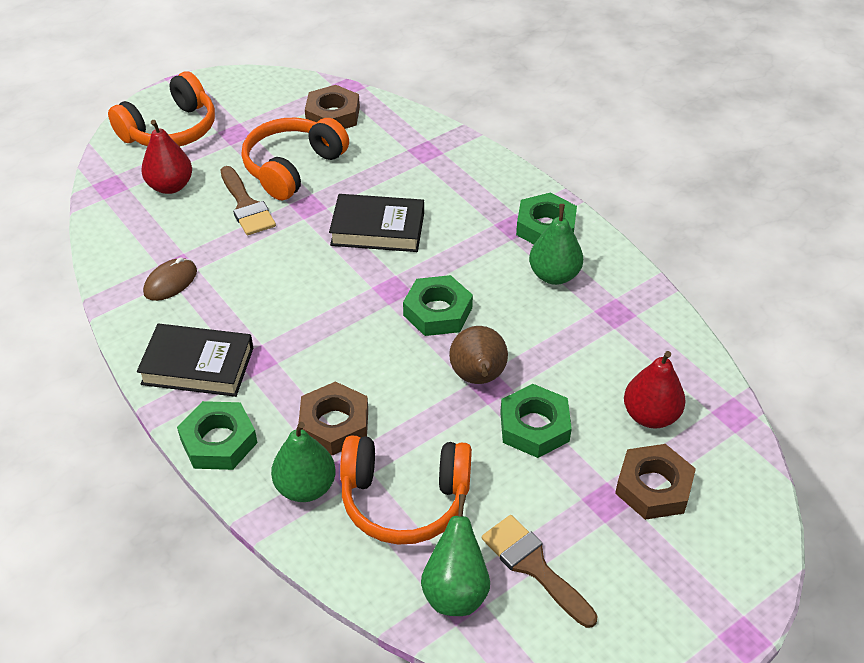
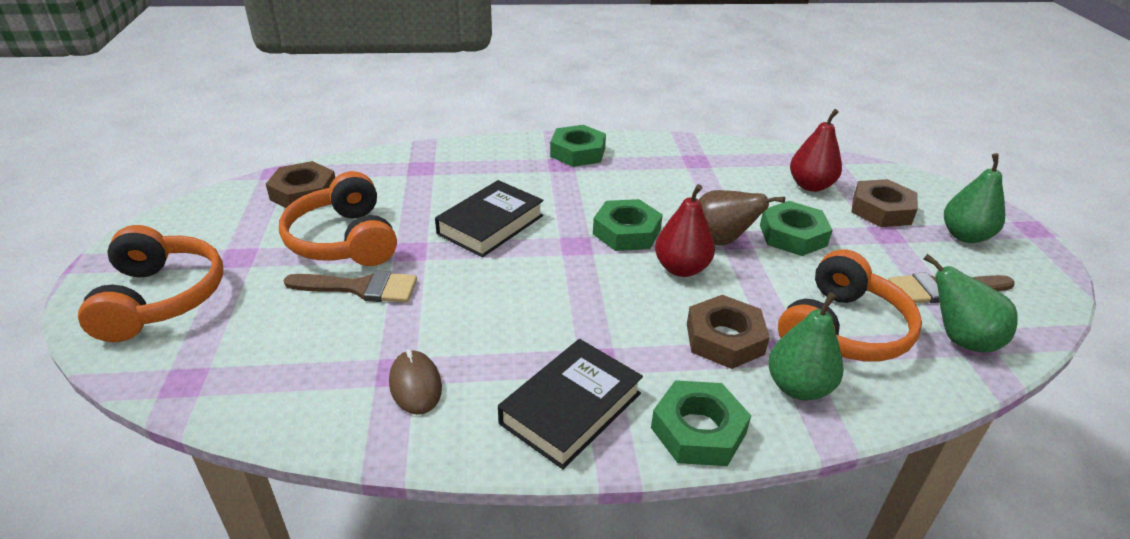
camera: 60 degrees left, 10 degrees down
red pear [141,120,192,194] -> red pear moved to [655,184,715,277]
green pear [529,204,583,285] -> green pear moved to [944,153,1005,243]

